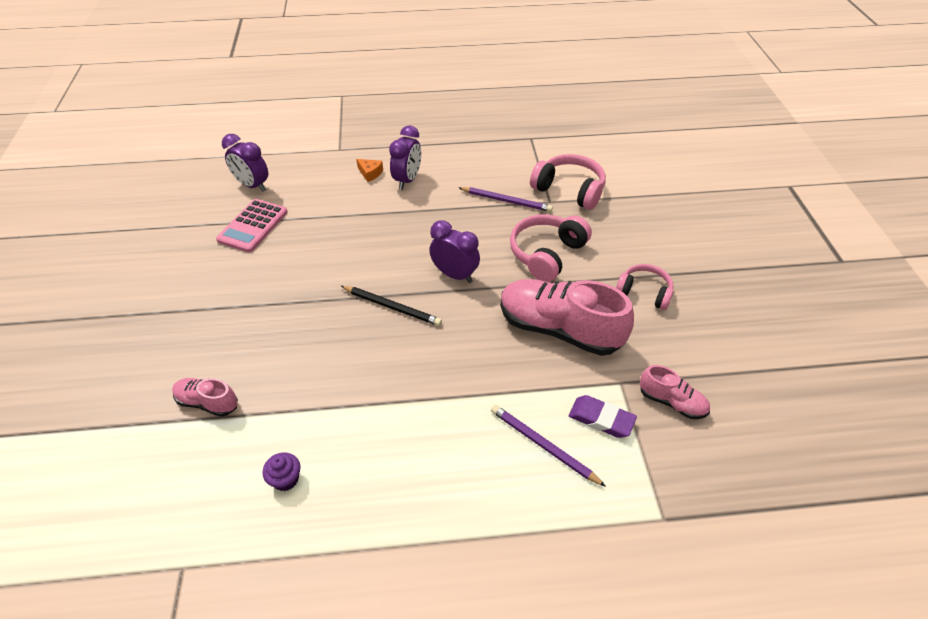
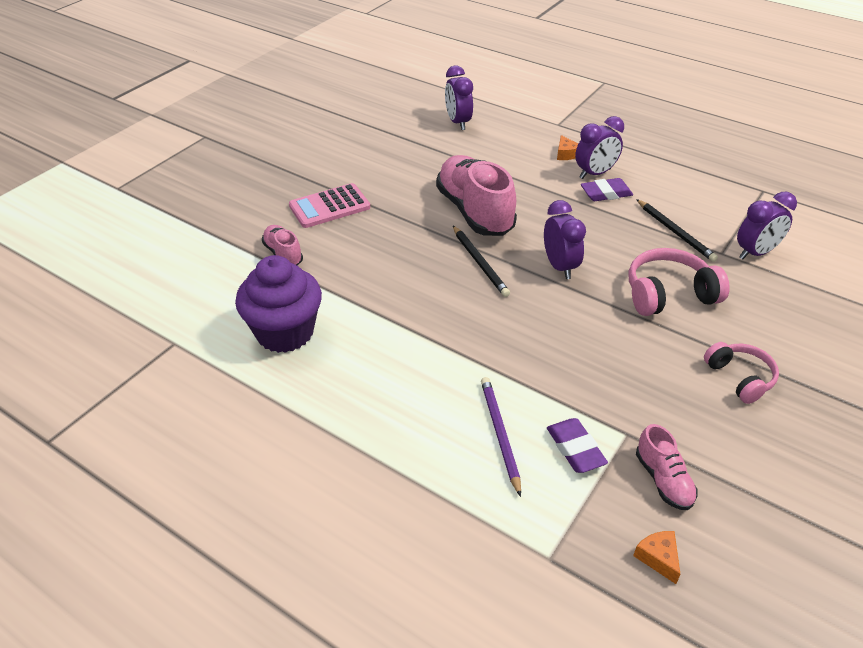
camera: 40 degrees right, 5 degrees down
pink calculator [216,199,288,252] -> pink calculator moved to [289,183,370,228]
purple cupcake [262,452,300,491] -> purple cupcake [235,255,322,353], size x2.44
purple pencil [458,187,553,212] -> black pencil [636,199,718,262]
pink shoe [500,279,634,356] -> pink shoe moved to [436,155,517,236]
pink headphones [530,154,606,210] -> purple clock [737,192,797,259]
none -> purple eraser [581,178,633,201]
none -> orange cheese [633,531,681,584]

